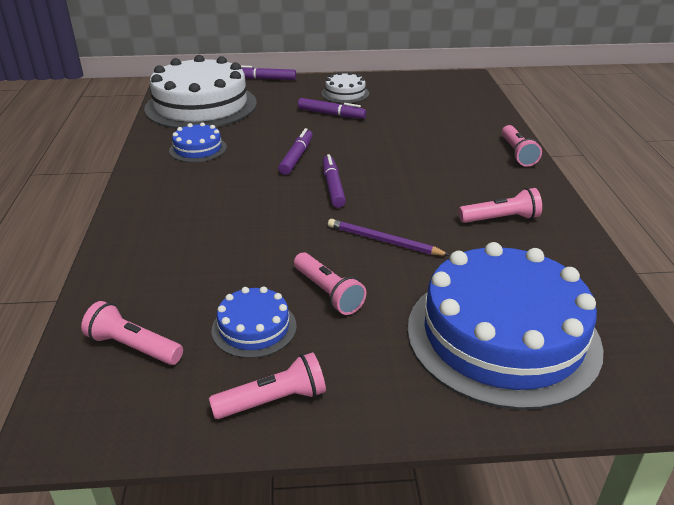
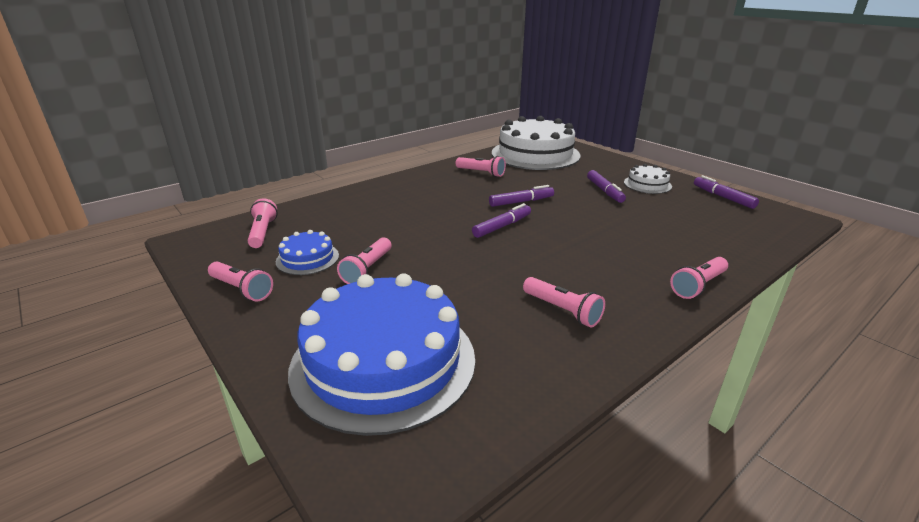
camera: 55 degrees right, 5 degrees down
blue cake [169,122,227,162] -> pink flashlight [456,156,506,177]
purple marker [241,66,296,80] -> purple marker moved to [694,175,759,209]
purple pencil [328,219,450,256] -> none

